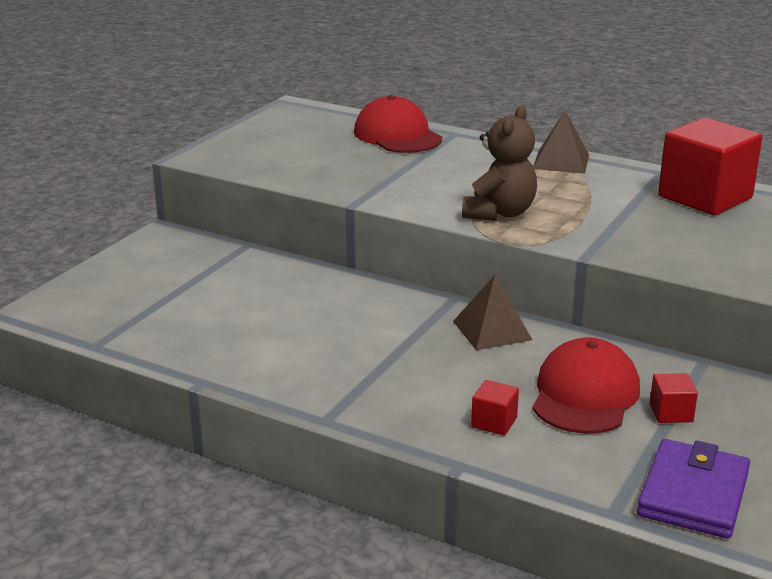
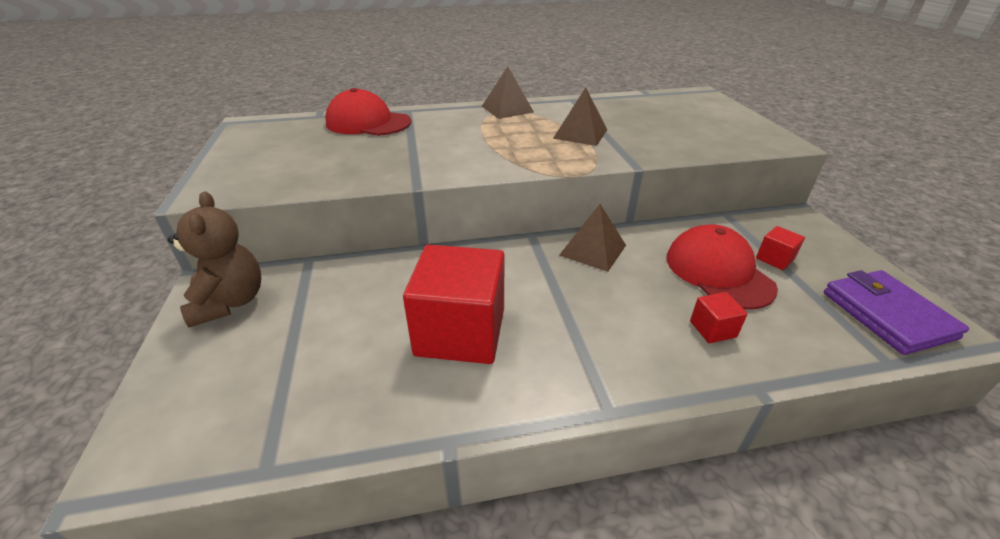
camera: 40 degrees left, 10 degrees up
brown teddy bear [462,106,537,221] -> brown teddy bear moved to [168,192,261,327]
red cube [658,118,763,215] -> red cube moved to [403,244,505,364]
none -> brown pyramid [553,87,607,146]

